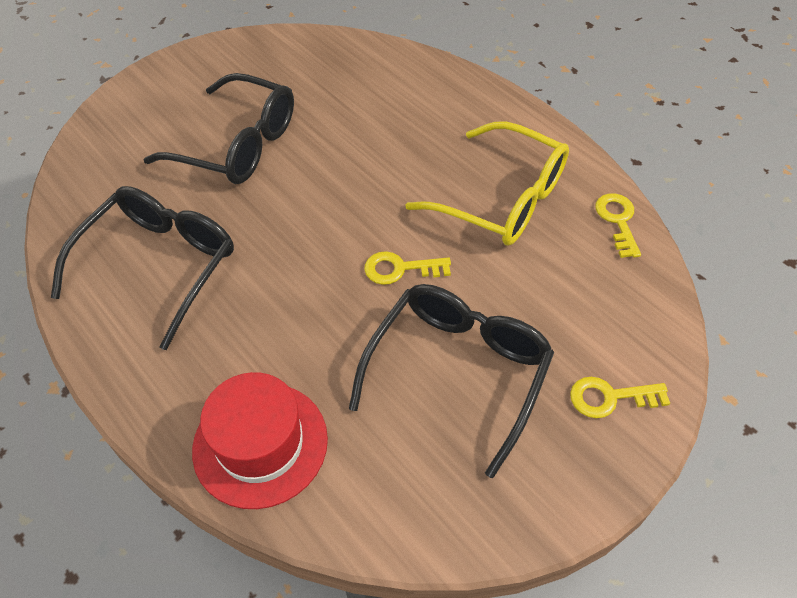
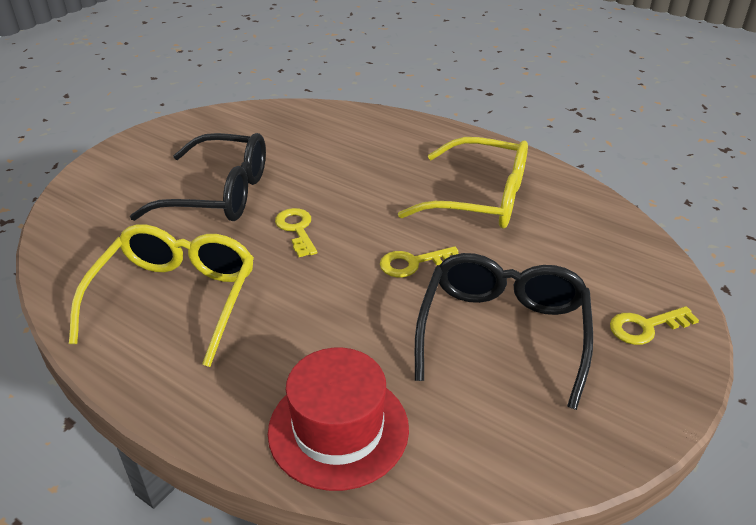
camera: 15 degrees left, 15 degrees down
black glasses [51,186,234,350] -> yellow glasses [69,224,254,367]
yellow key [595,193,641,258] -> yellow key moved to [275,208,317,257]

